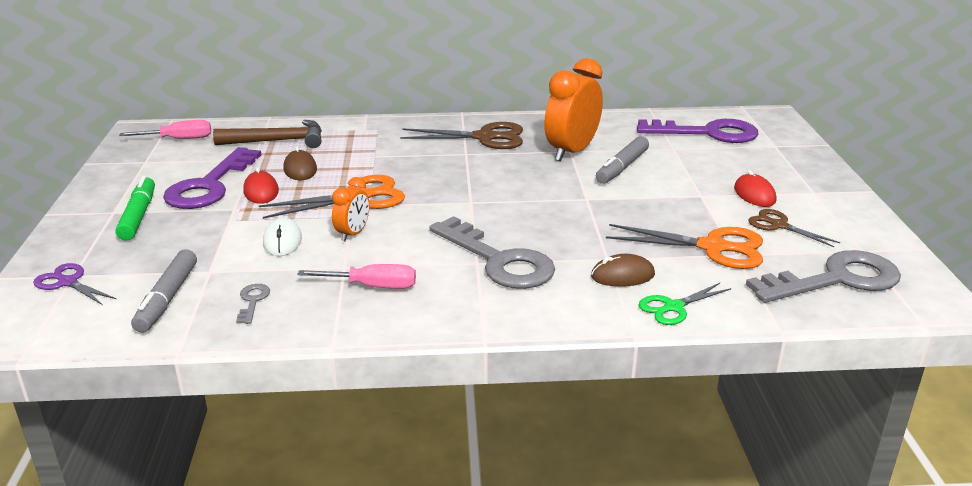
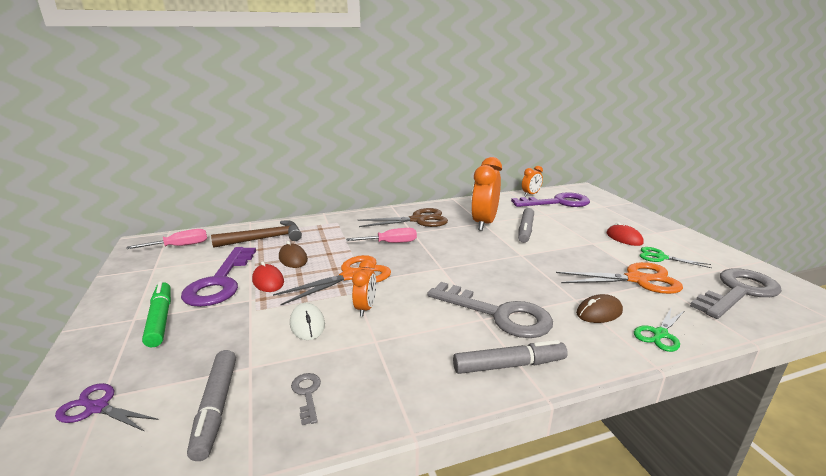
camera: 15 degrees left, 5 degrees down
pink screwdriver [297,264,416,289] -> pink screwdriver moved to [346,228,417,243]
brown scissors [748,209,840,247] -> green scissors [640,247,712,268]
none -> grey marker [453,340,568,374]
none -> orange clock [522,166,543,196]

